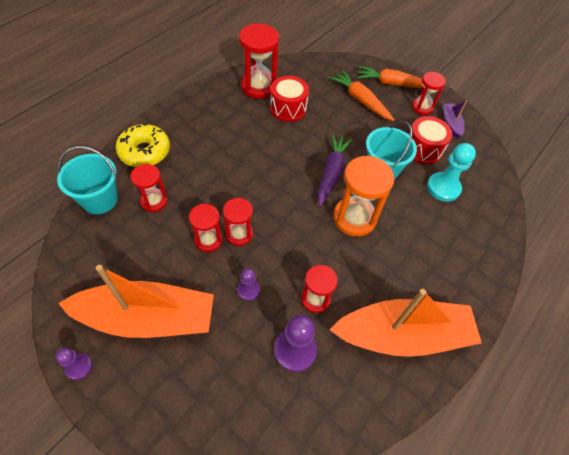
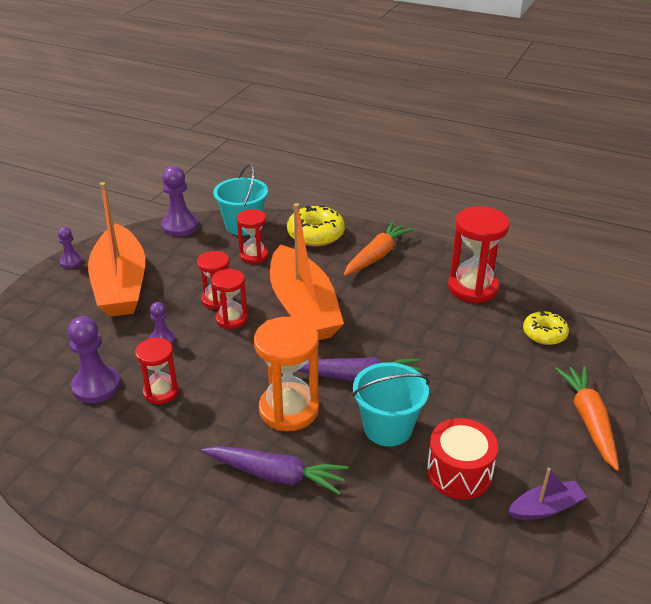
camera: 80 degrees right, 20 degrees down
red drum [270,76,309,122] -> none
orange carrot [329,70,394,121] -> orange carrot moved to [344,221,413,276]
orange boat [330,289,482,357] -> orange boat moved to [270,203,344,340]
red hourglass [412,72,446,115] -> none
turquoise pawn [427,143,476,202] -> none
none -> purple pawn [161,166,199,237]
none -> purple carrot [201,446,349,495]
none -> yellow donut [523,311,569,345]

